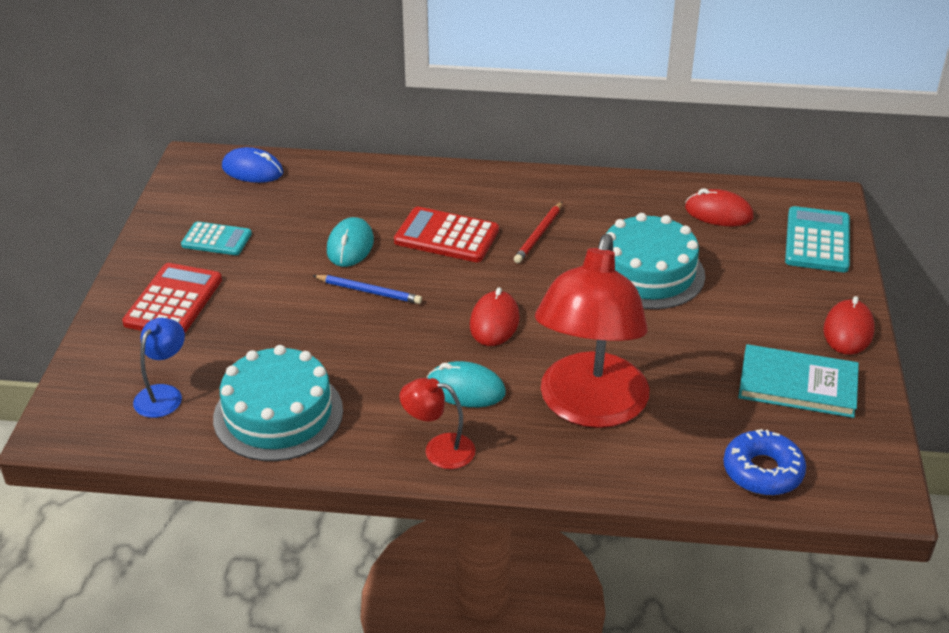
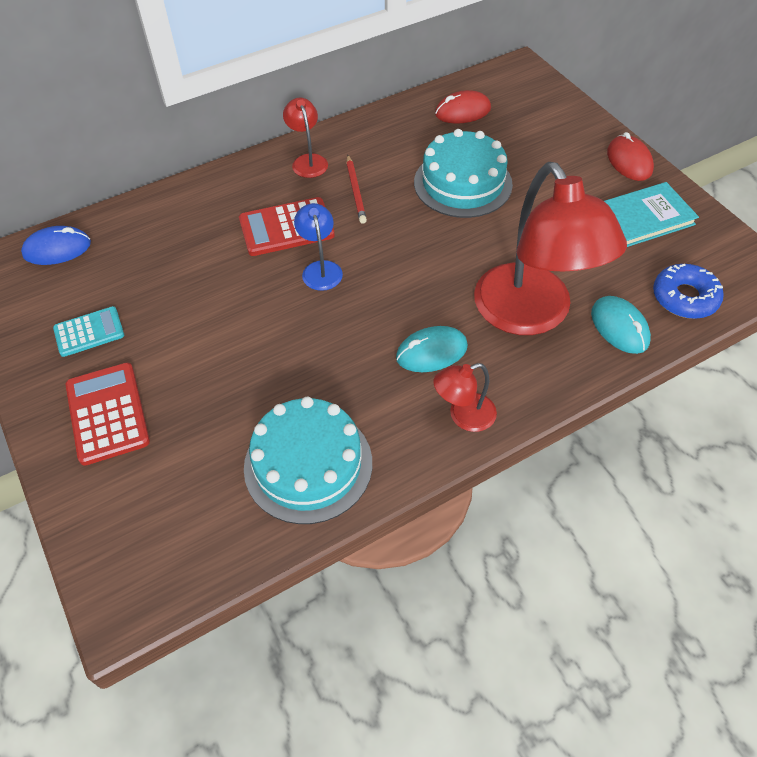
camera: 35 degrees left, 15 degrees up
blue lamp [133,318,185,418] -> blue lamp moved to [294,203,343,291]
blue pencil [312,275,422,304] -> none
turquoise mouse [327,217,374,267] -> turquoise mouse moved to [591,296,651,354]
red mouse [470,287,520,346] -> none
turquoise calculator [785,206,850,272] -> none
none -> red lamp [283,98,328,178]

